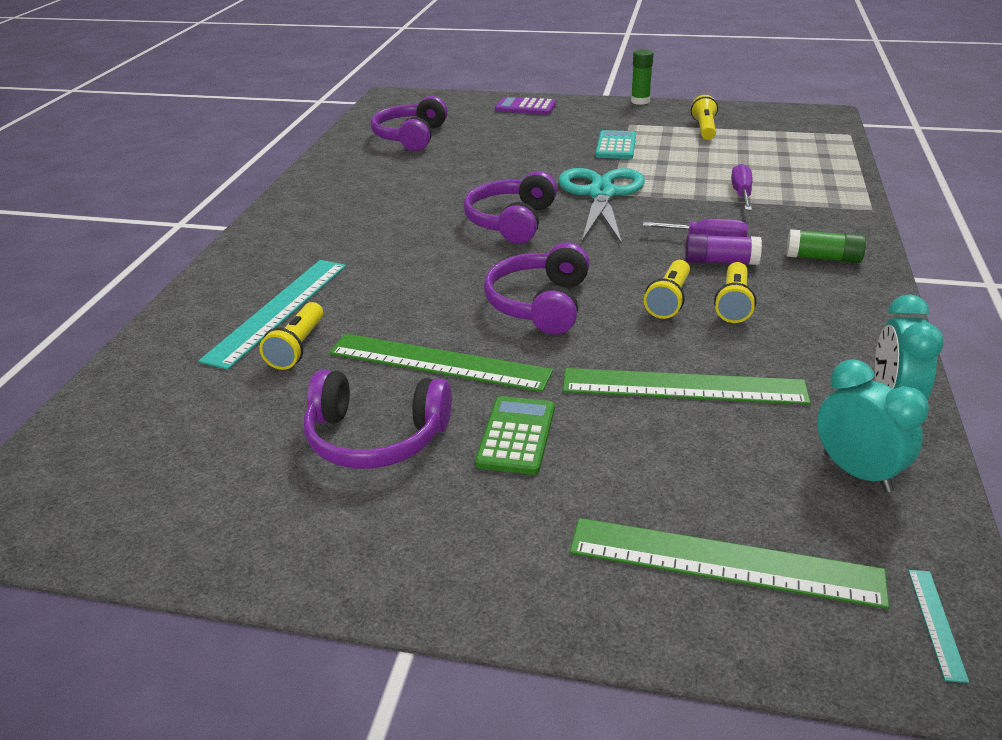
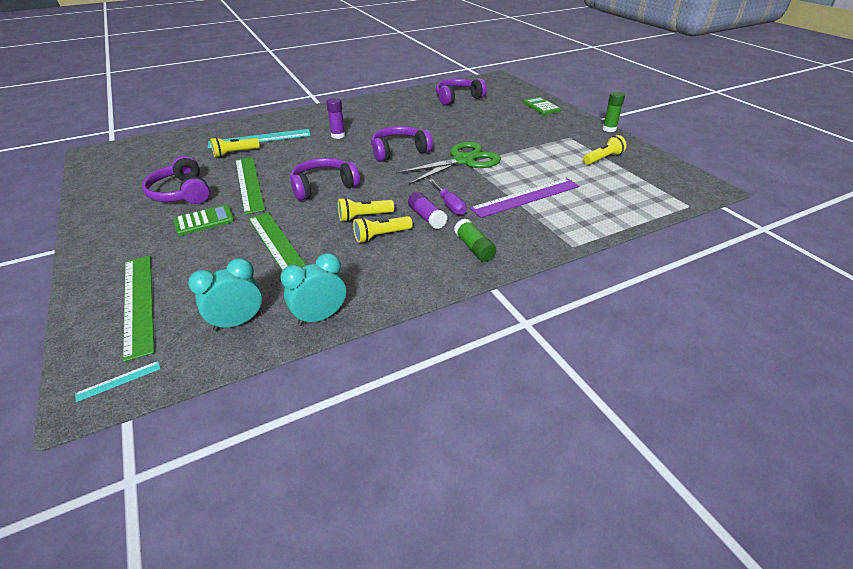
camera: 50 degrees right, 5 degrees up
purple calculator [495,97,556,115] -> green calculator [523,97,561,115]
turquoise scissors [559,168,645,244] -> green scissors [396,141,501,185]
turquoise calculator [595,130,636,159] -> none
purple screwdriver [731,164,753,210] -> purple ruler [470,178,579,218]
turquoise clock [817,359,929,492] -> turquoise clock turned 135 degrees counterclockwise [188,258,262,331]
none -> purple glue stick [326,98,345,139]

